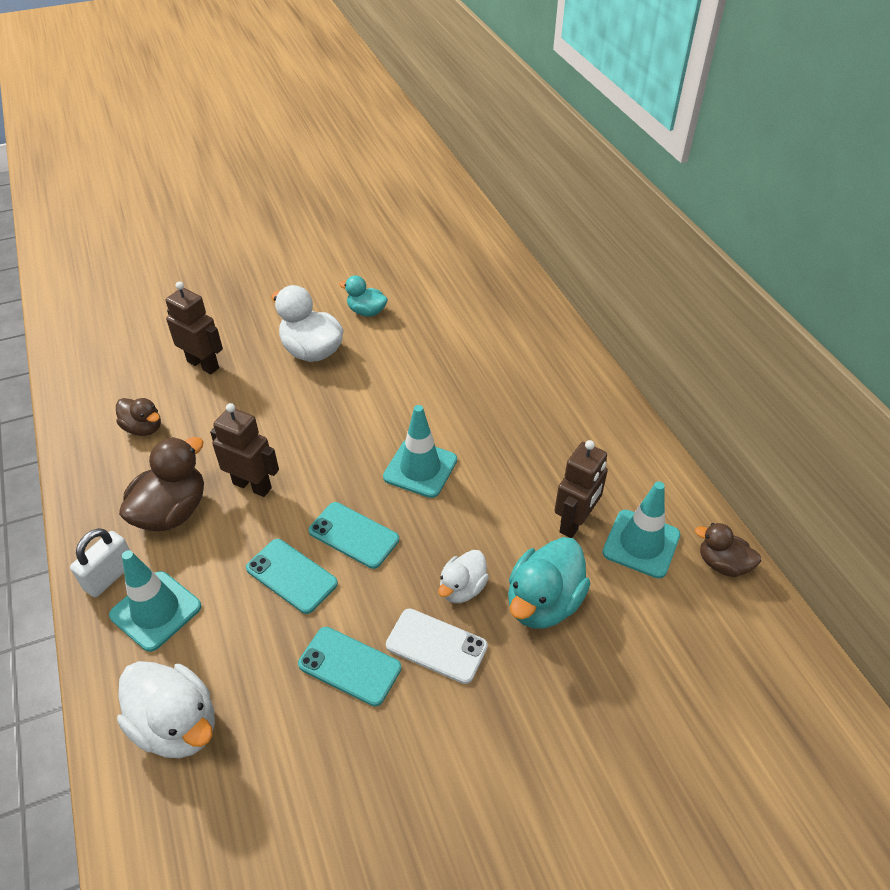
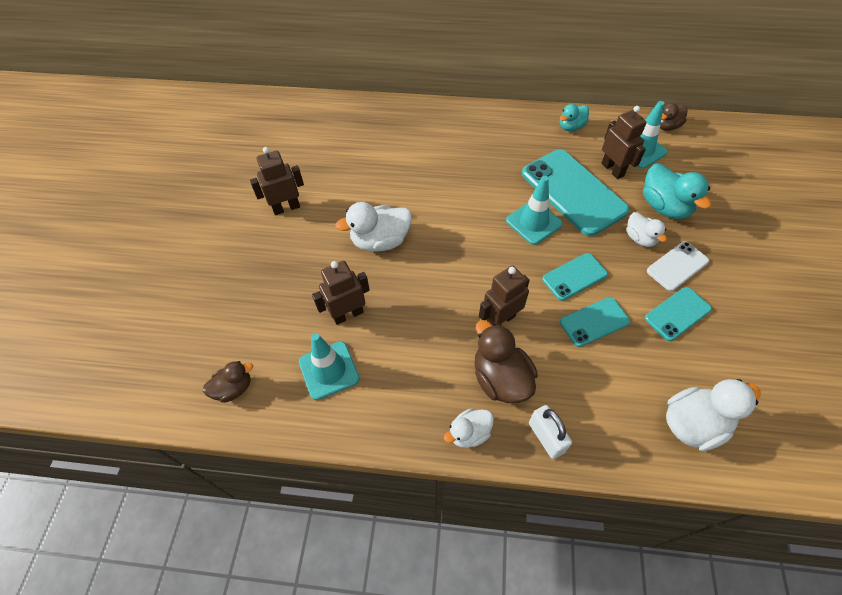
camera: 60 degrees left, 10 degrees up
turquoise traffic cone [109,550,201,652] -> turquoise traffic cone moved to [299,333,360,400]
brown duck [116,398,161,436] -> brown duck moved to [203,361,253,403]
turquoise duck [339,275,388,317] -> turquoise duck moved to [560,104,589,131]
none -> brown robot [250,147,304,215]
none -> white duck [444,408,494,448]
none -> turquoise phone [522,149,630,236]

